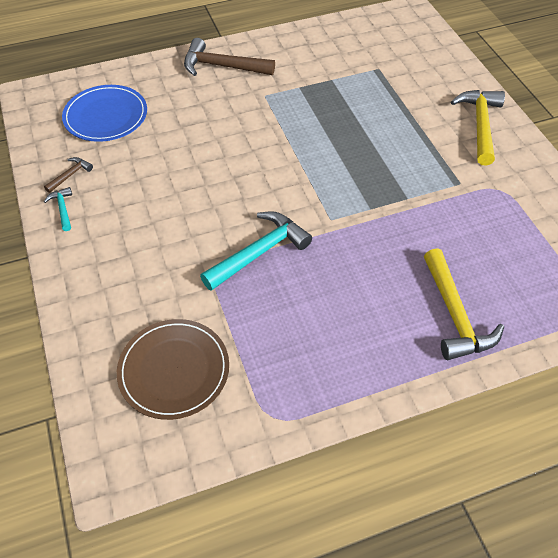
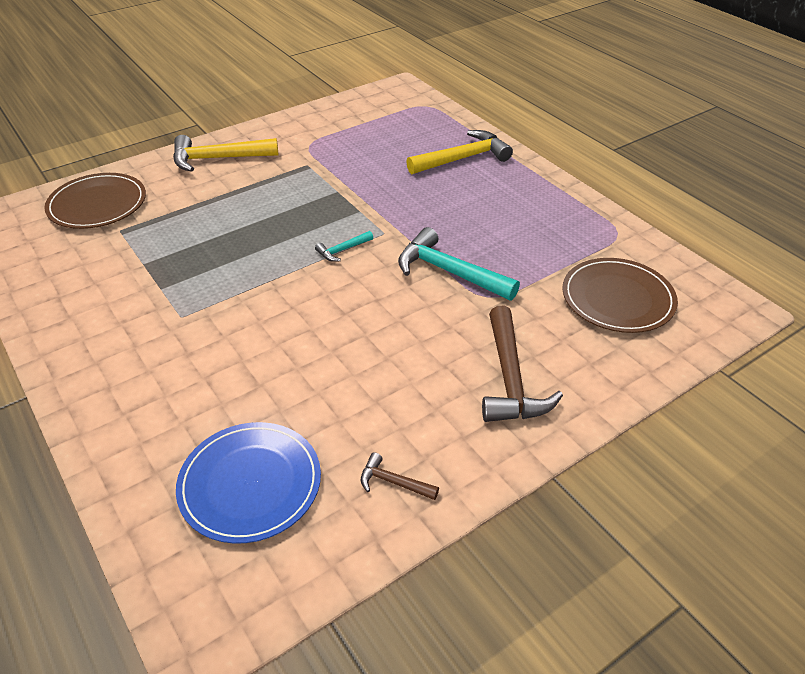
camera: 105 degrees left, 10 degrees down
turquoise hammer [44,187,72,231] -> turquoise hammer moved to [315,231,373,262]
brown hammer [184,38,275,76] -> brown hammer moved to [482,306,563,422]
none -> brown plate [44,173,146,229]

